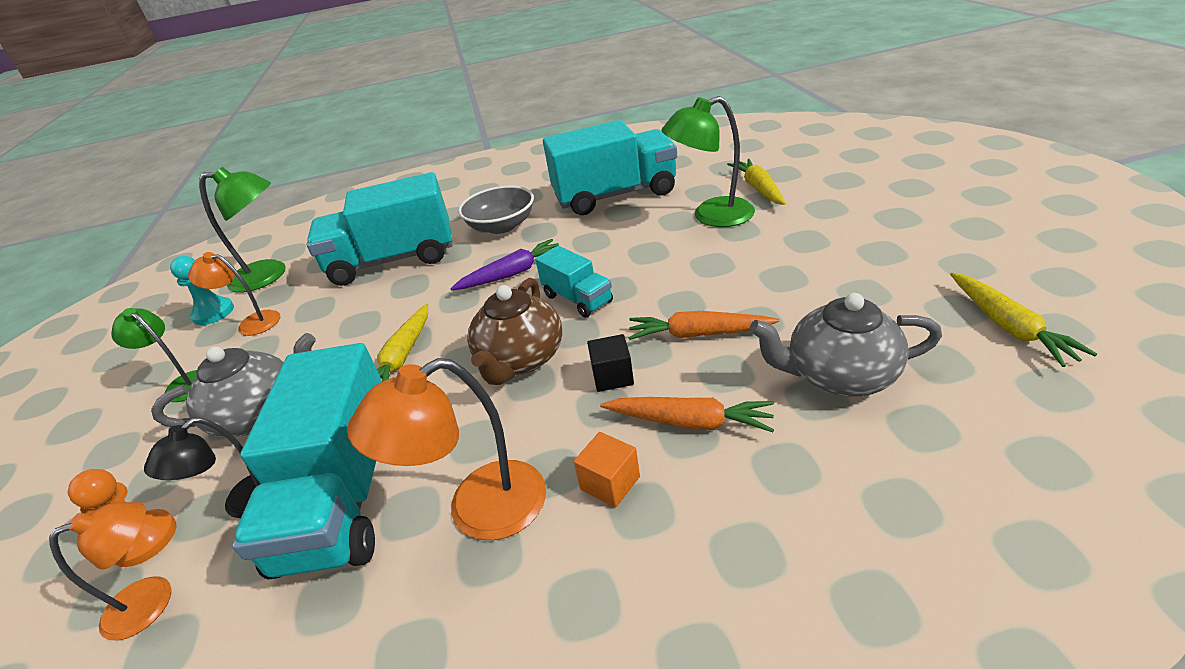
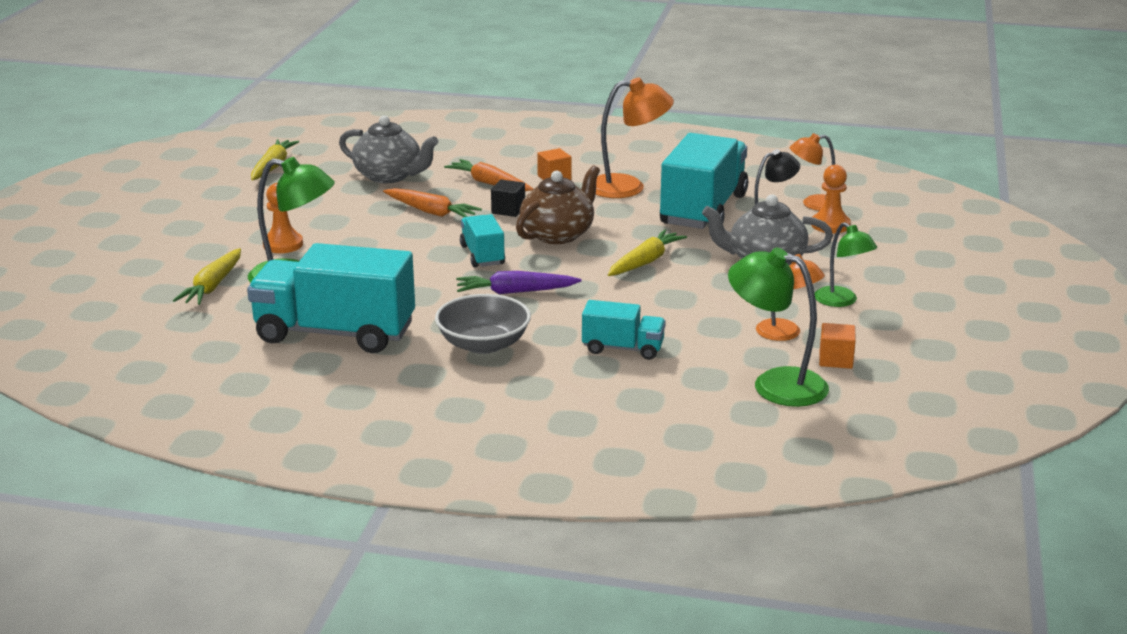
camera: 160 degrees left, 10 degrees down
turquoise pawn [170,256,234,325] -> orange cube [819,323,856,369]
turquoise truck [307,172,453,286] -> turquoise truck [582,300,666,360], size x0.51
none -> orange pawn [263,183,303,253]

